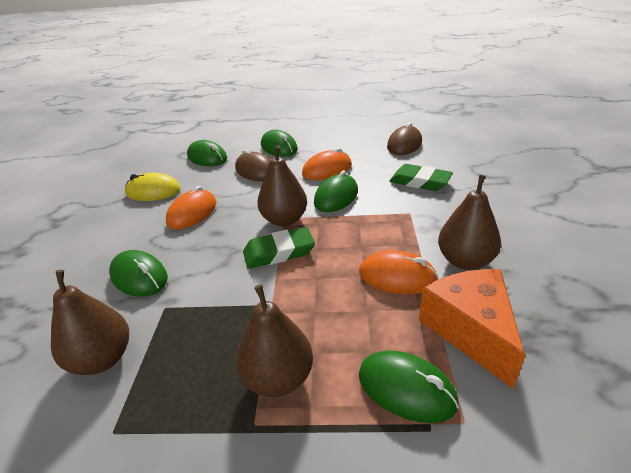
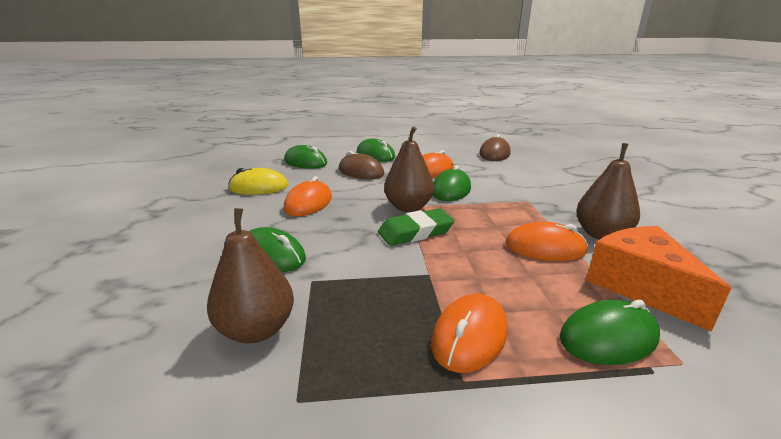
camera: 10 degrees left, 10 degrees down
brown pear [236,285,313,397] -> orange mouse [431,294,508,373]
green mouse [359,351,459,423] -> green mouse turned 45 degrees counterclockwise [559,300,660,365]
green eraser [389,164,453,191] -> none

